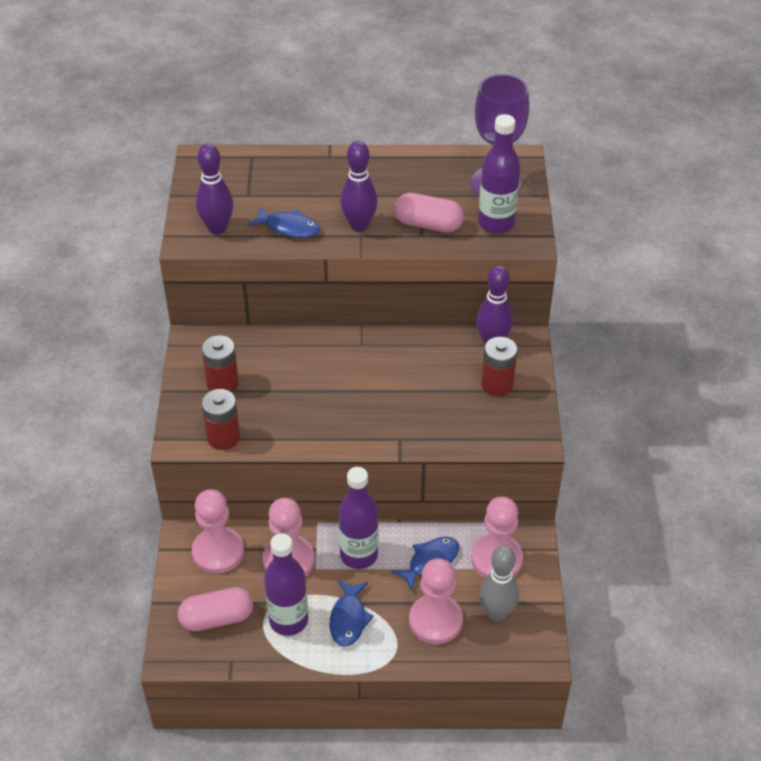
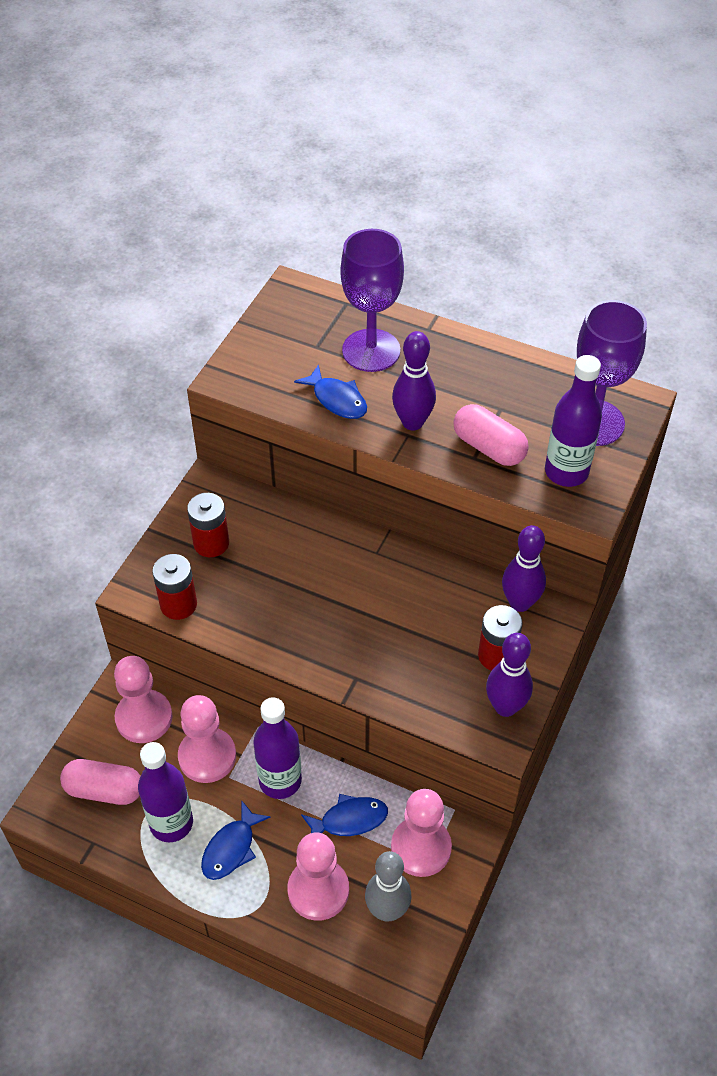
camera: 25 degrees right, 5 degrees up
purple bowling pin [196,143,233,235] -> purple bowling pin moved to [486,633,533,717]
none -> purple goblet [340,229,404,372]

